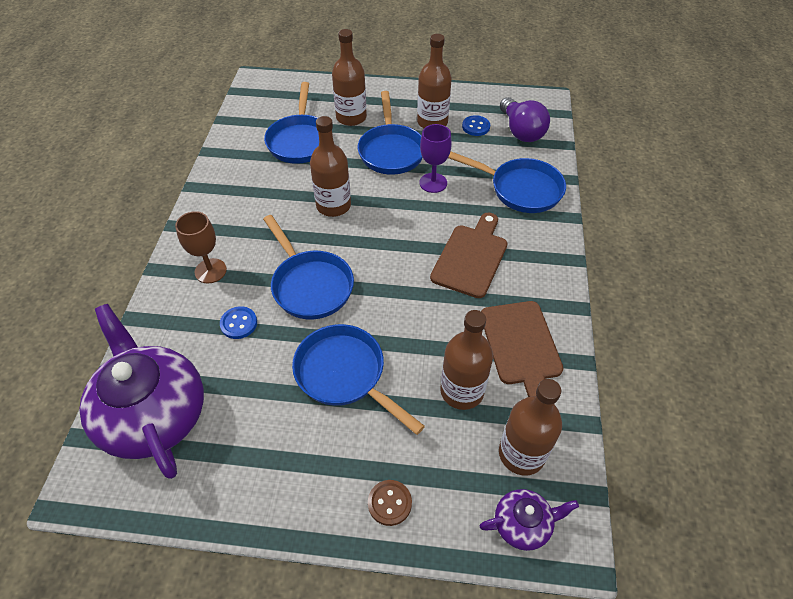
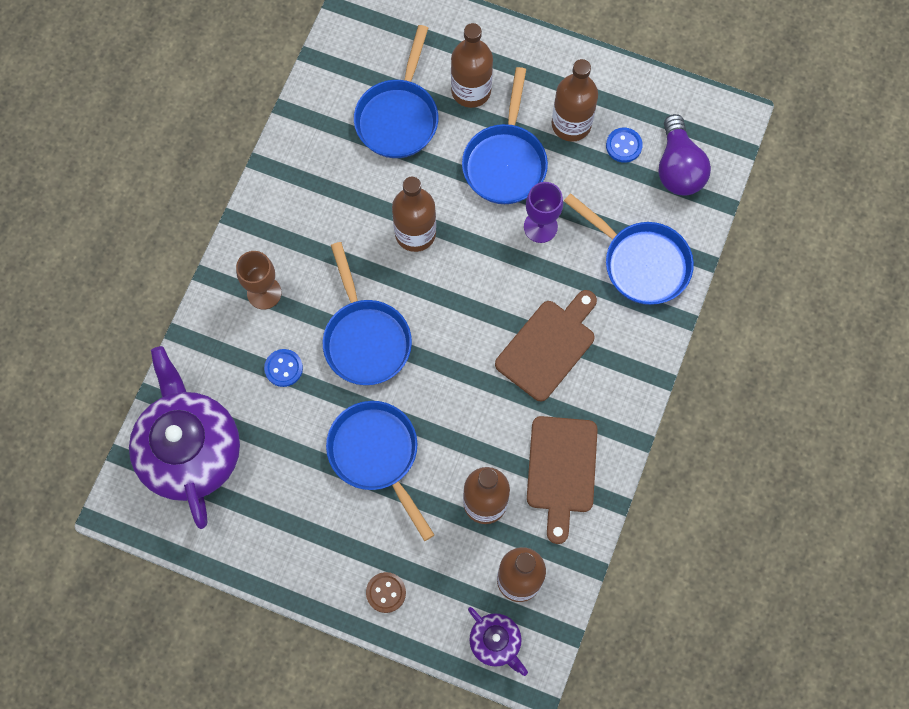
camera: 15 degrees right, 20 degrees up
purple teapot [480,489,579,551] -> purple teapot turned 45 degrees clockwise [468,607,528,676]

